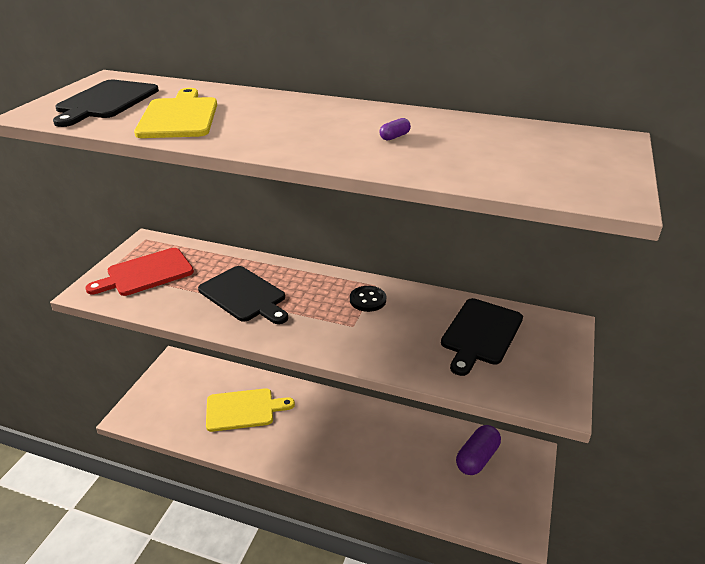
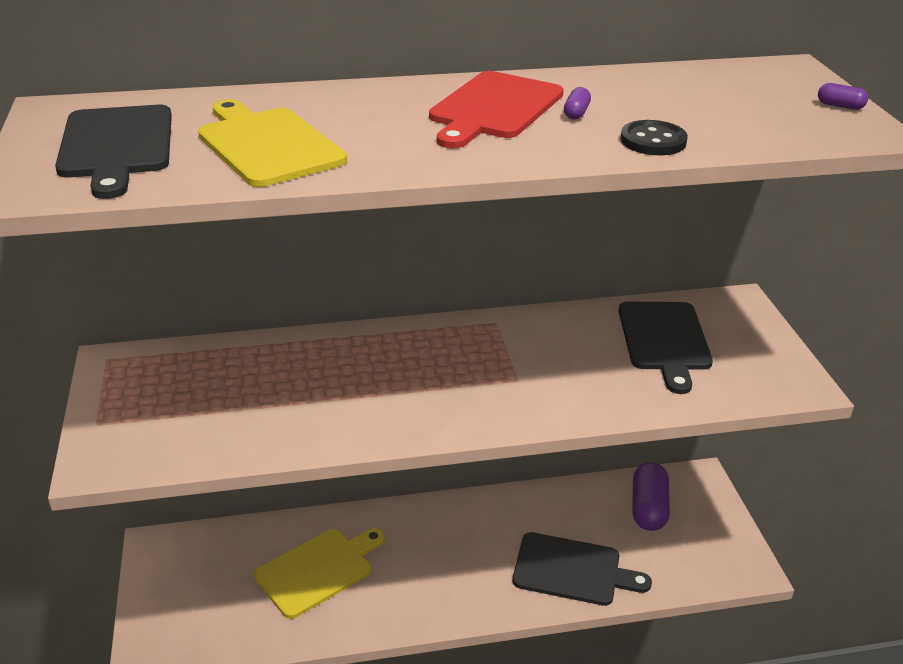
camera: 30 degrees left, 0 degrees up
red cutting board [86,248,194,296] -> red cutting board moved to [429,71,564,148]
black cutting board [198,266,288,324] -> black cutting board moved to [513,532,652,606]
black button [350,286,386,312] -> black button moved to [620,120,688,155]
none -> purple capsule [818,83,868,110]

